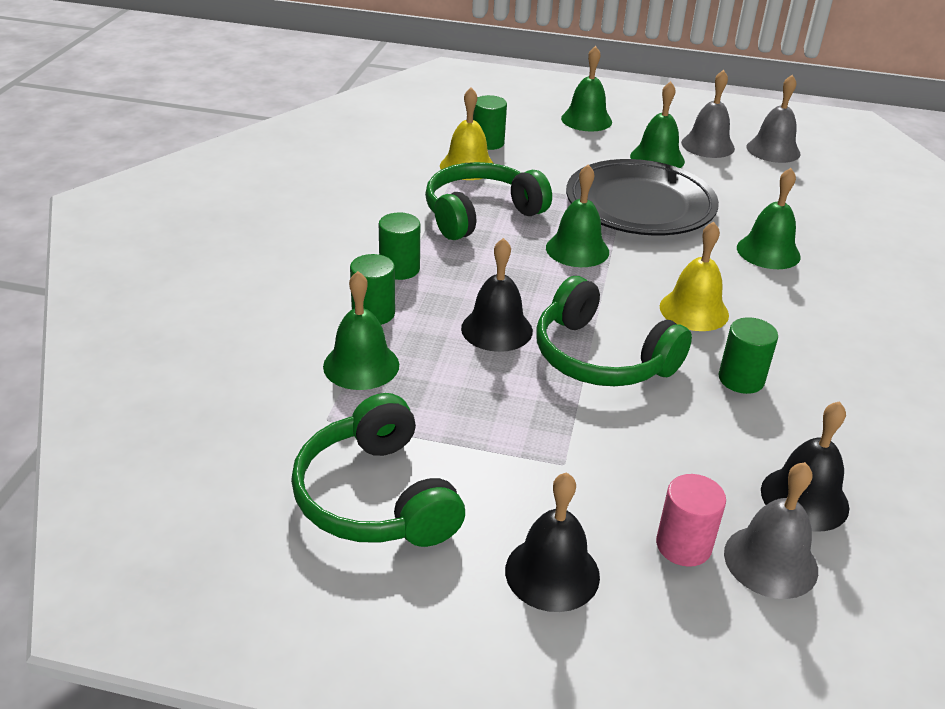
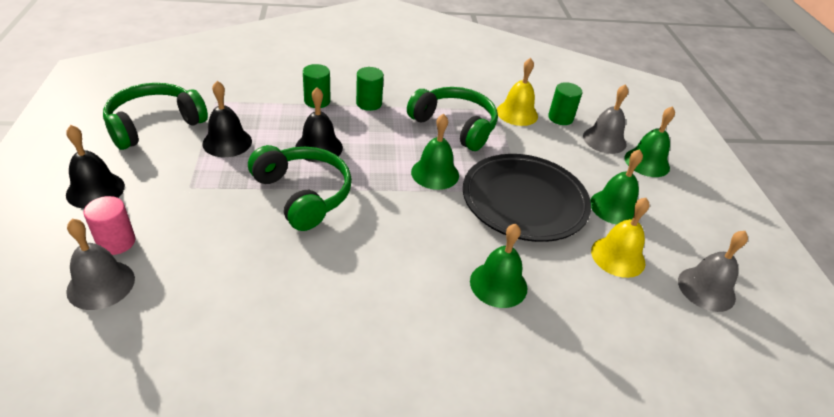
camera: 70 degrees right, 5 degrees up
green bell [323,271,399,390] -> none
green headphones [536,276,692,386] -> green headphones turned 120 degrees clockwise [248,145,352,231]
yellow bell [660,222,729,331] -> yellow bell moved to [591,198,650,278]
grey bell [681,70,735,158] -> grey bell moved to [583,84,628,154]
green cylinder [719,317,778,394] -> none
black bell [761,401,849,531] -> black bell moved to [202,81,252,157]

